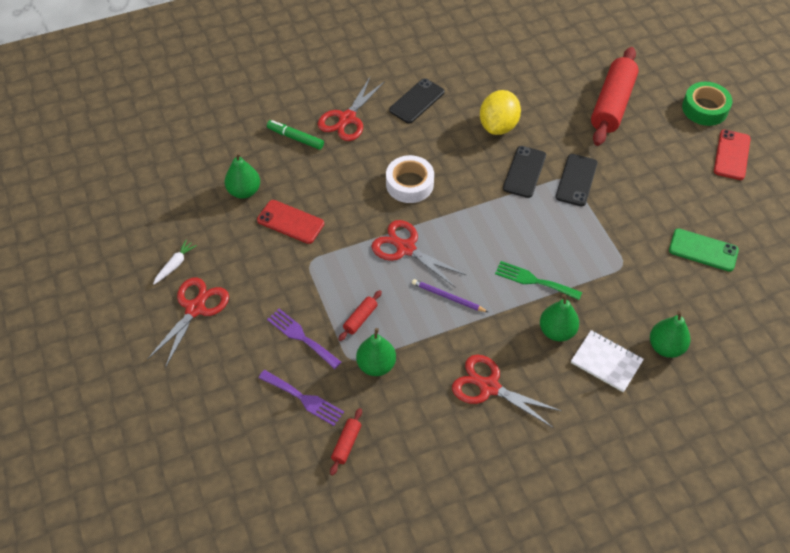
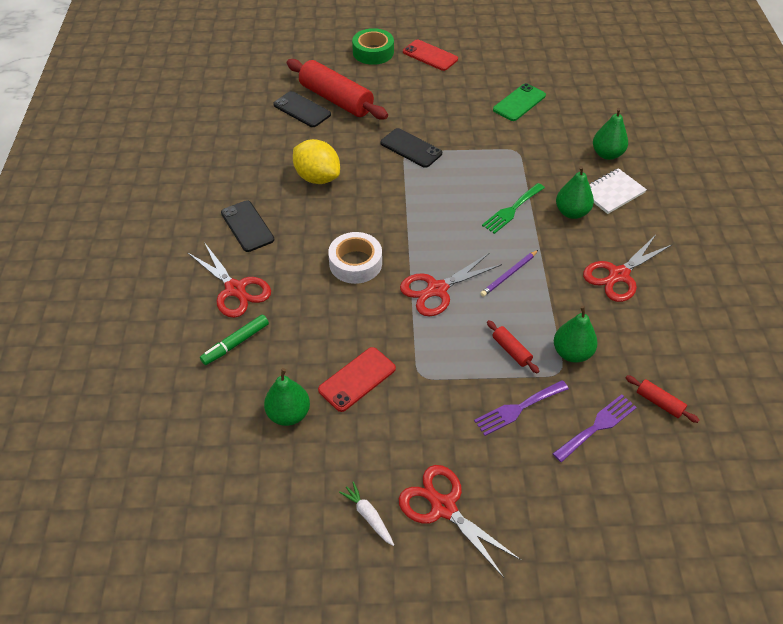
camera: 70 degrees left, 5 degrees down
black phone [503,146,546,198] -> black phone moved to [273,91,331,127]

